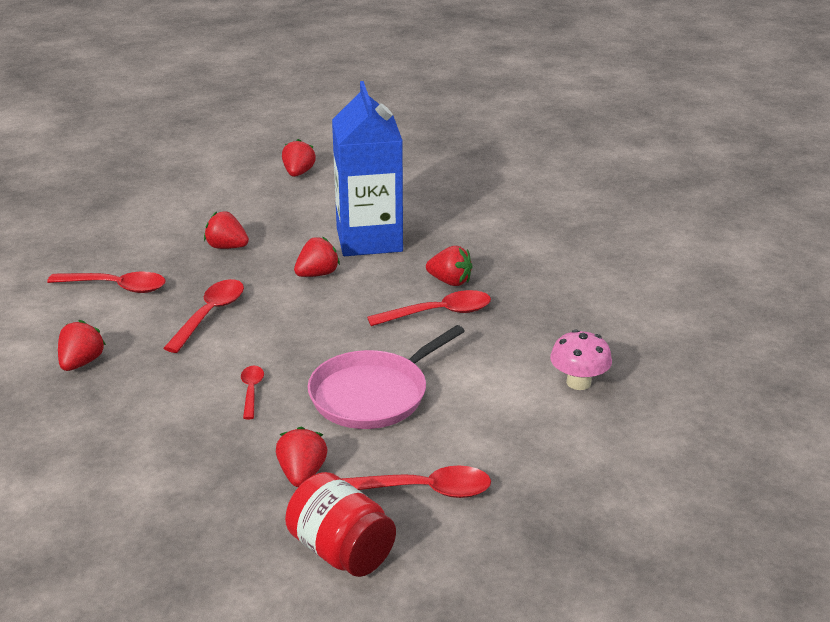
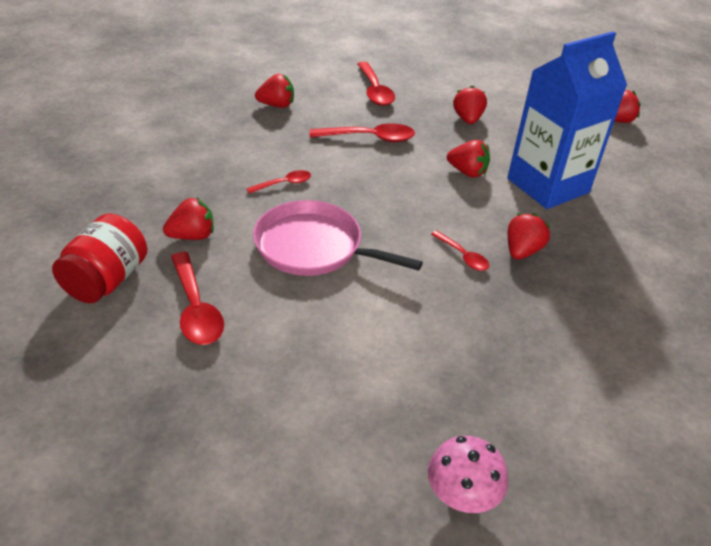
camera: 65 degrees right, 10 degrees up
red spoon [367,290,491,326] -> red spoon [431,231,489,271], size x0.58
red strawberry [426,246,472,286] -> red strawberry turned 150 degrees counterclockwise [508,213,551,259]
pink mushroom [550,329,612,390] -> pink mushroom moved to [428,436,508,513]

